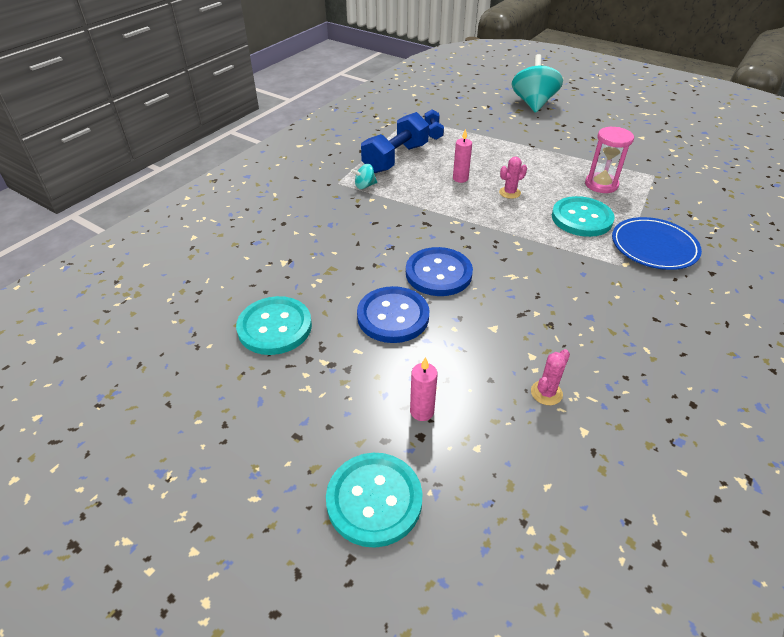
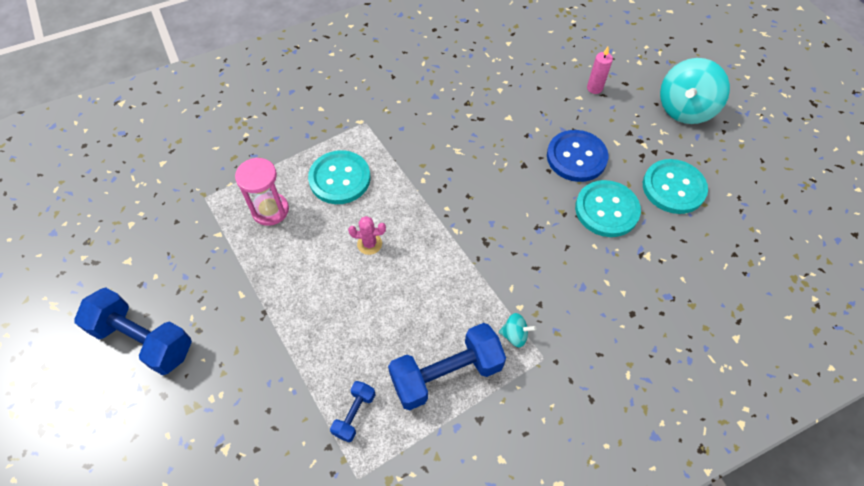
camera: 150 degrees left, 15 degrees up
turquoise button [326,453,423,548] -> turquoise button moved to [575,180,641,237]
blue button [406,247,473,296] -> none
pink candle [453,128,472,183] -> none
turquoise spinning top [512,54,563,113] -> turquoise spinning top moved to [660,58,730,124]
pink cactus [531,349,570,405] -> none
blue plate [612,217,702,270] -> none
none -> blue dumbbell [74,287,192,375]

